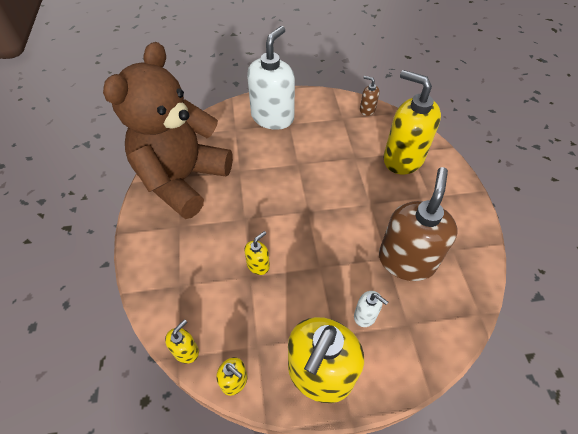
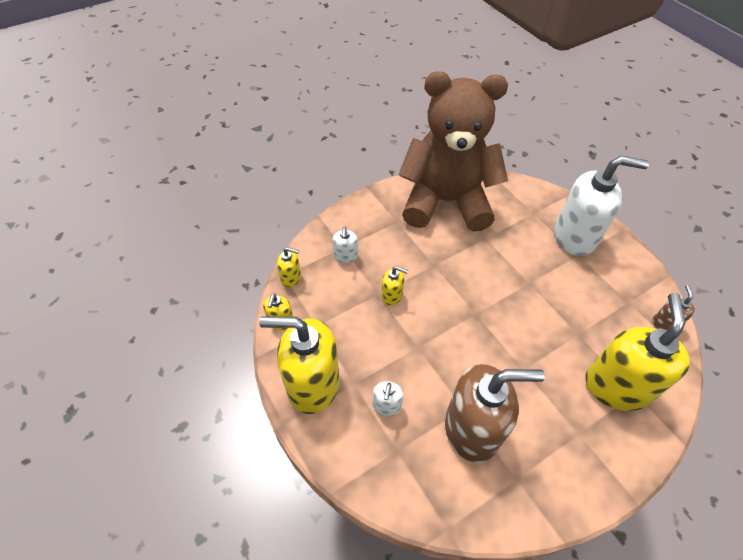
camera: 65 degrees right, 0 degrees up
none -> white soap dispenser [333,226,358,263]

